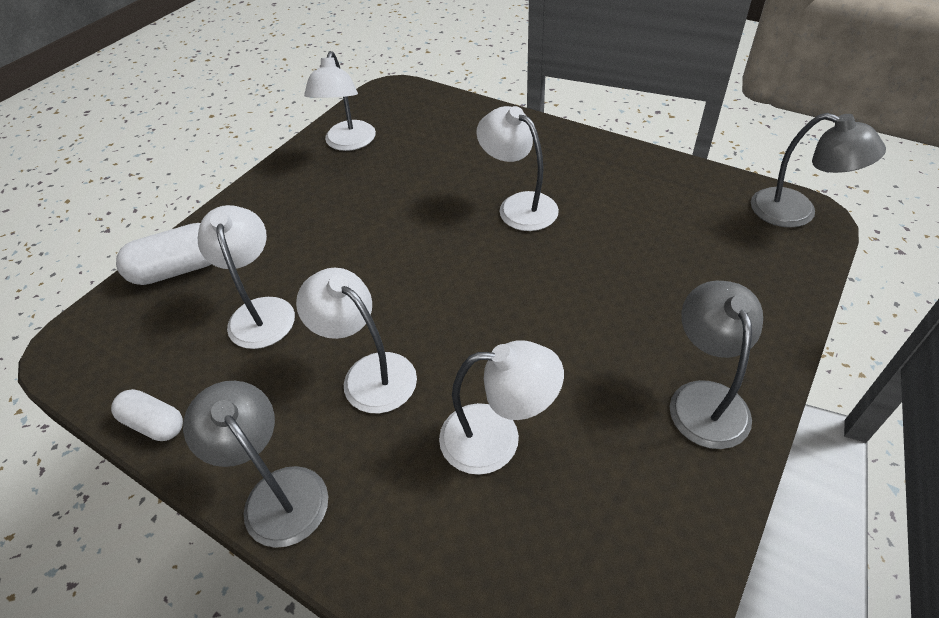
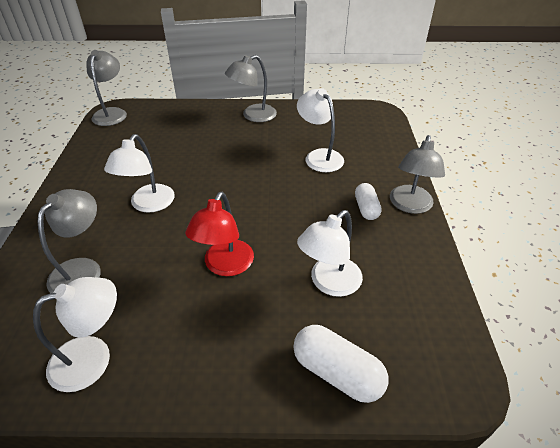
camera: 125 degrees left, 5 degrees down
white capsule [111,389,183,441] -> white capsule moved to [355,183,382,220]
white lamp [296,268,417,414] -> none
none -> grey lamp [38,189,101,294]
none -> red lamp [185,192,254,276]

